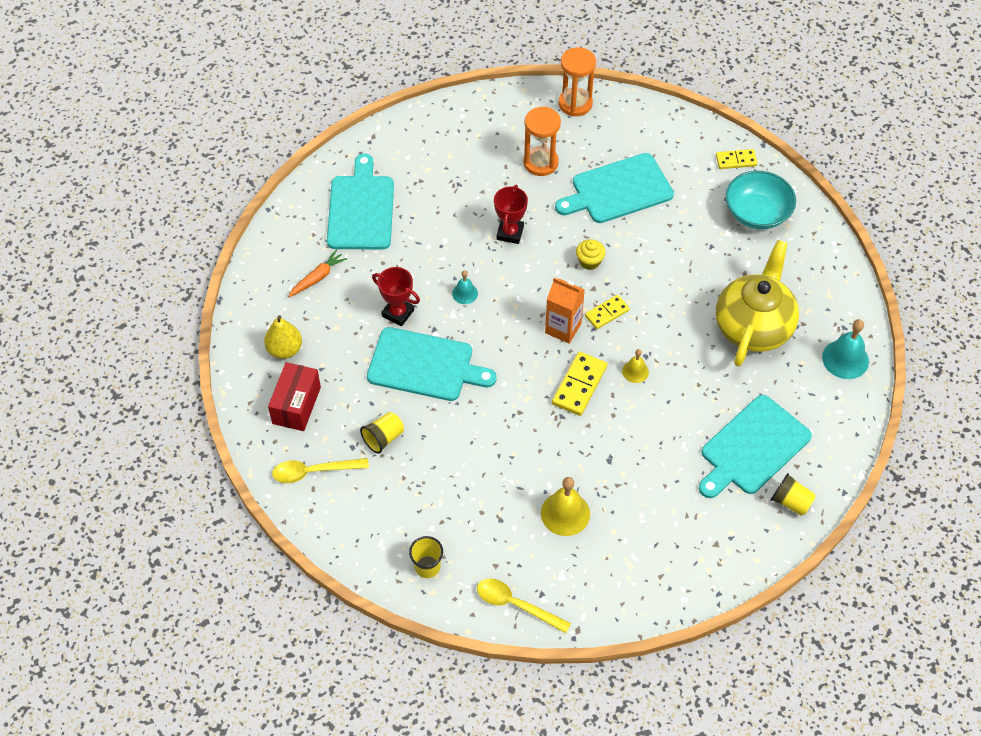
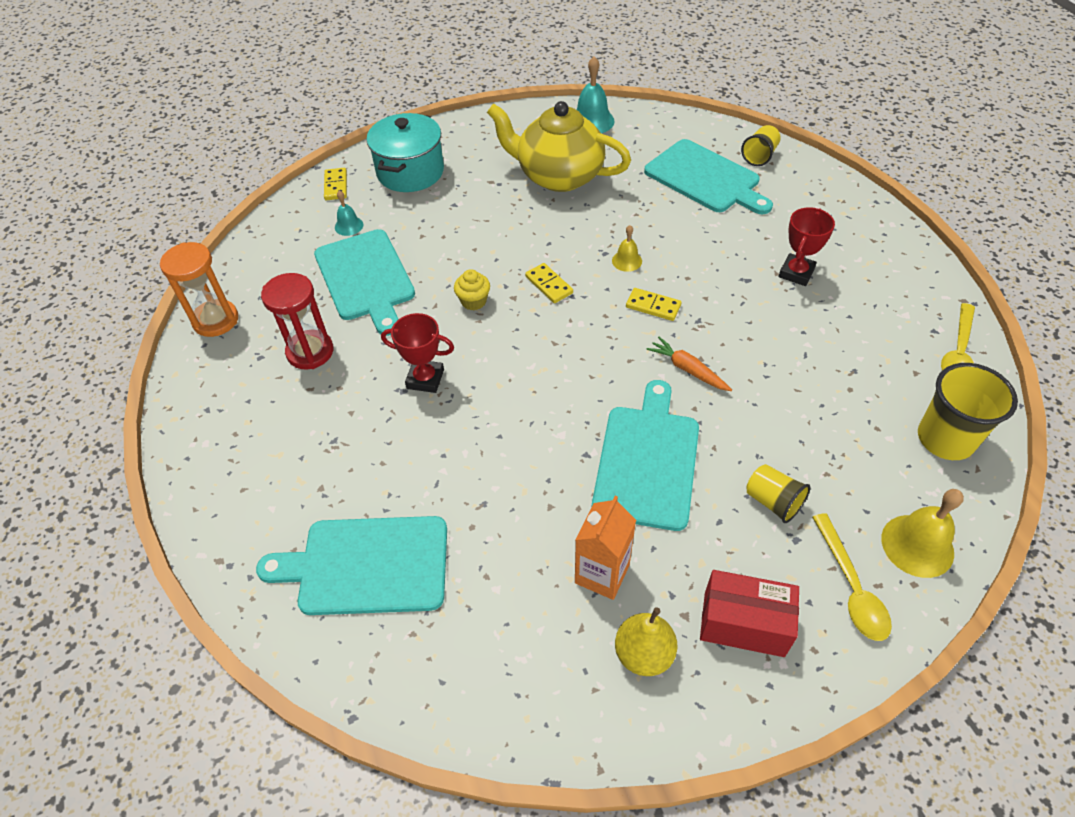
camera: 90 degrees left, 5 degrees down
orange carrot [288,250,347,297] -> orange carrot moved to [646,337,732,391]
red trophy [372,267,420,327] -> red trophy moved to [779,207,835,286]
yellow cup [409,536,443,578] -> yellow cup [918,363,1018,460], size x1.68
turquoise bell [452,270,478,304] -> turquoise bell moved to [335,190,363,236]
orange hourglass [523,107,561,176] -> red hourglass [261,273,334,370]
yellow bell [541,477,590,536] -> yellow bell moved to [881,489,964,578]
orange carton [545,278,585,344] -> orange carton moved to [575,496,636,600]
yellow domino [552,352,607,416] -> yellow domino [626,288,682,321], size x0.65
turquoise bowl [725,171,796,229] -> turquoise pot [367,113,444,192]

